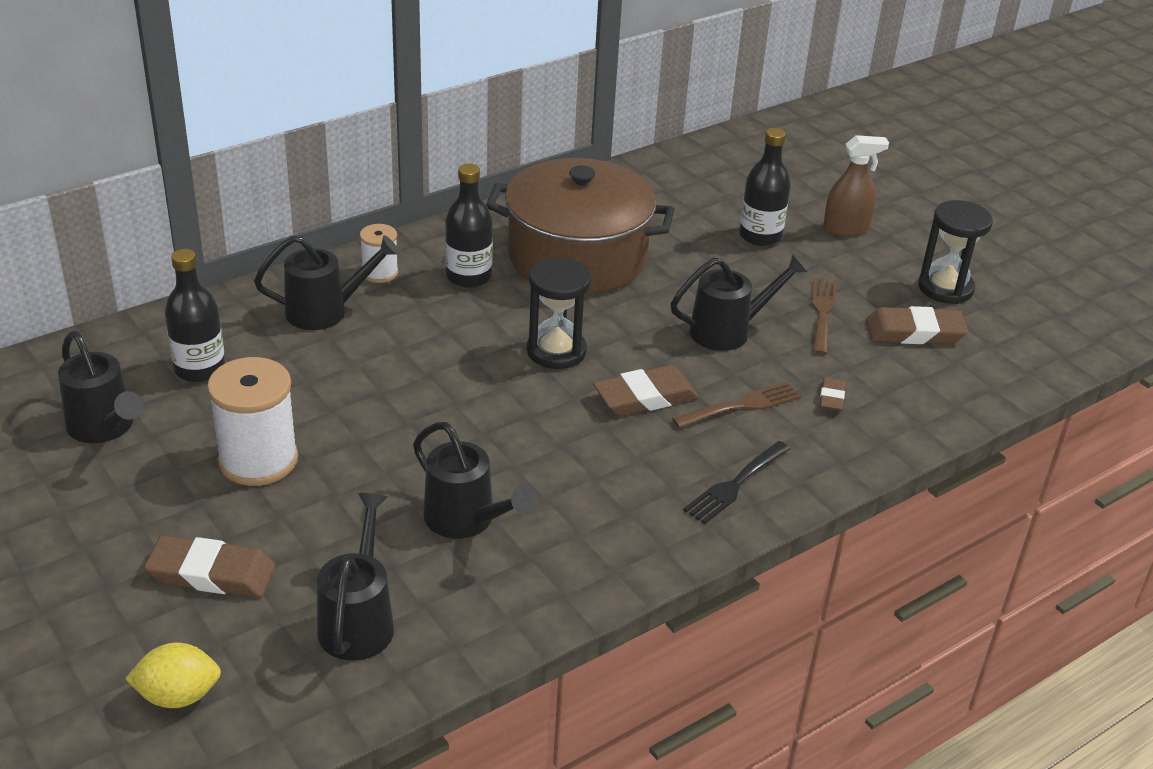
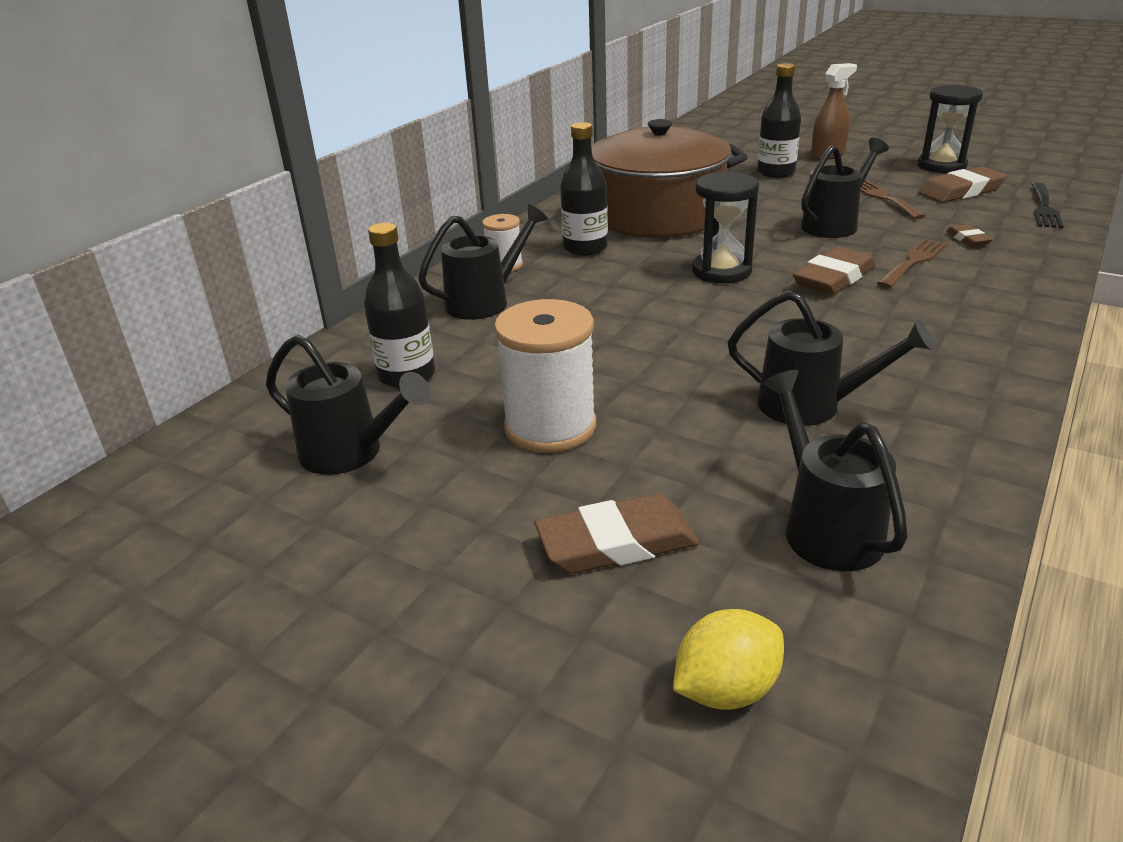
camera: 20 degrees left, 5 degrees down
black fork [683,441,790,524] -> black fork moved to [1031,183,1064,228]

